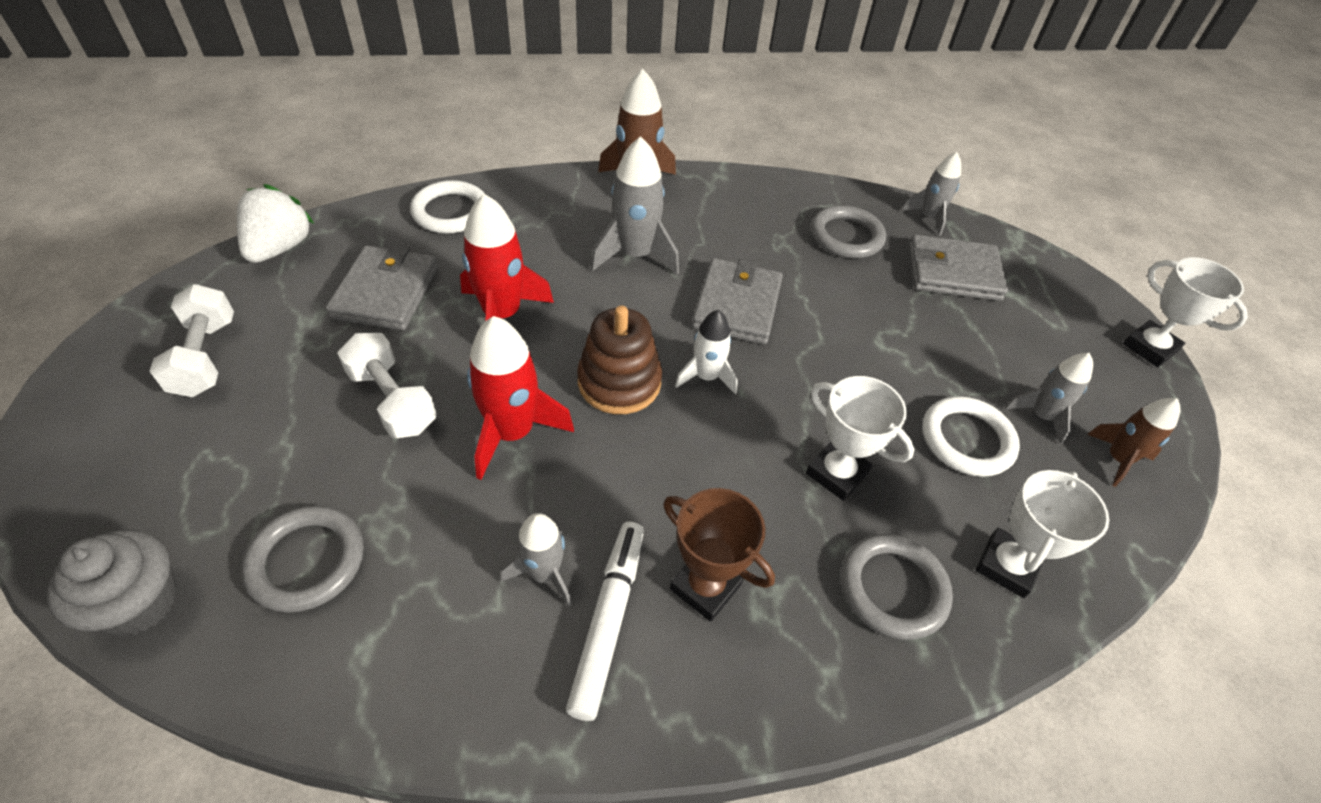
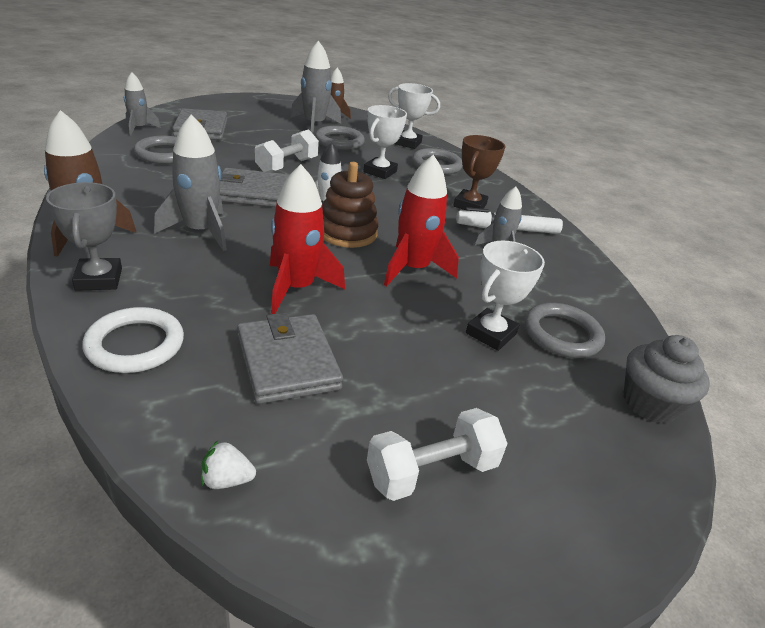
camera: 105 degrees left, 15 degrees down
white strawberry [237,184,314,263] -> white strawberry [201,441,256,489], size x0.49
grey wallet [326,245,438,330] -> grey wallet turned 75 degrees clockwise [237,313,343,404]
white dumbbell [337,333,437,438] -> white dumbbell moved to [255,129,319,172]
white ring [923,396,1020,477] -> grey ring [315,126,365,150]
grey rocket [1005,353,1093,444] -> grey rocket [290,41,341,133], size x1.62
white trophy [1123,257,1248,367] -> white trophy moved to [466,241,545,351]
none -> grey trophy [46,182,122,291]

